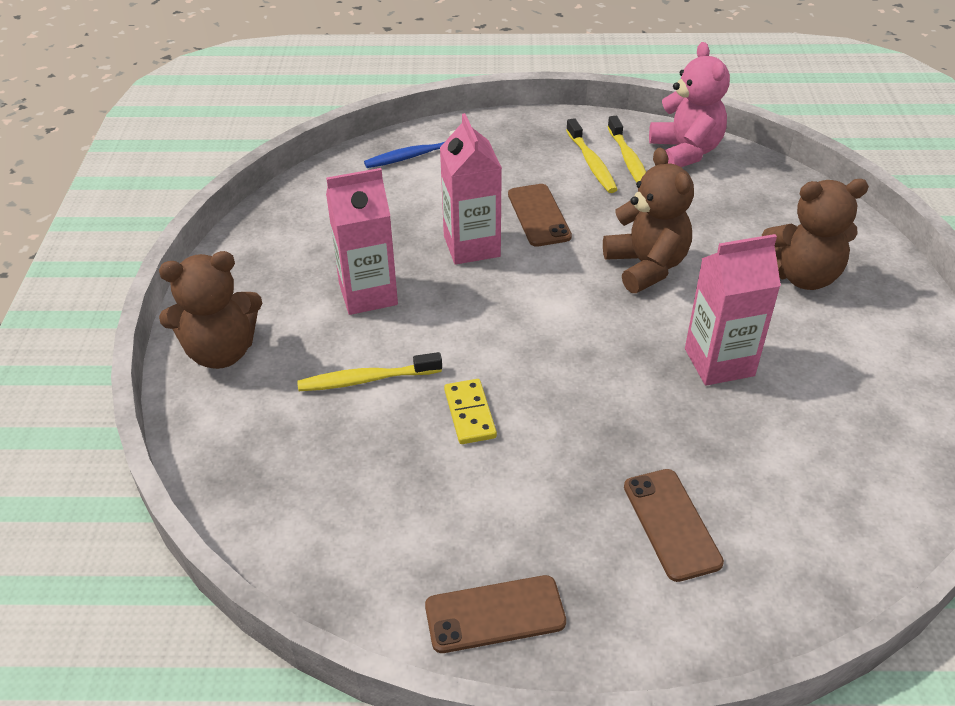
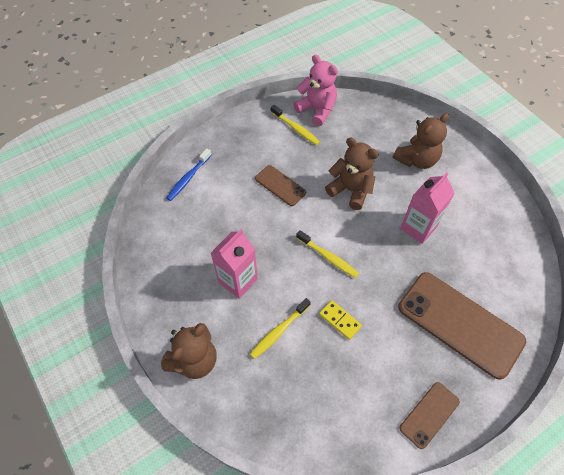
camera: 35 degrees left, 15 degrees up
pink carton [440,113,502,265] -> none
yellow toothbrush [566,118,618,193] -> yellow toothbrush moved to [296,230,359,278]
brown phone [624,469,724,582] -> brown phone [398,272,526,380], size x1.99

